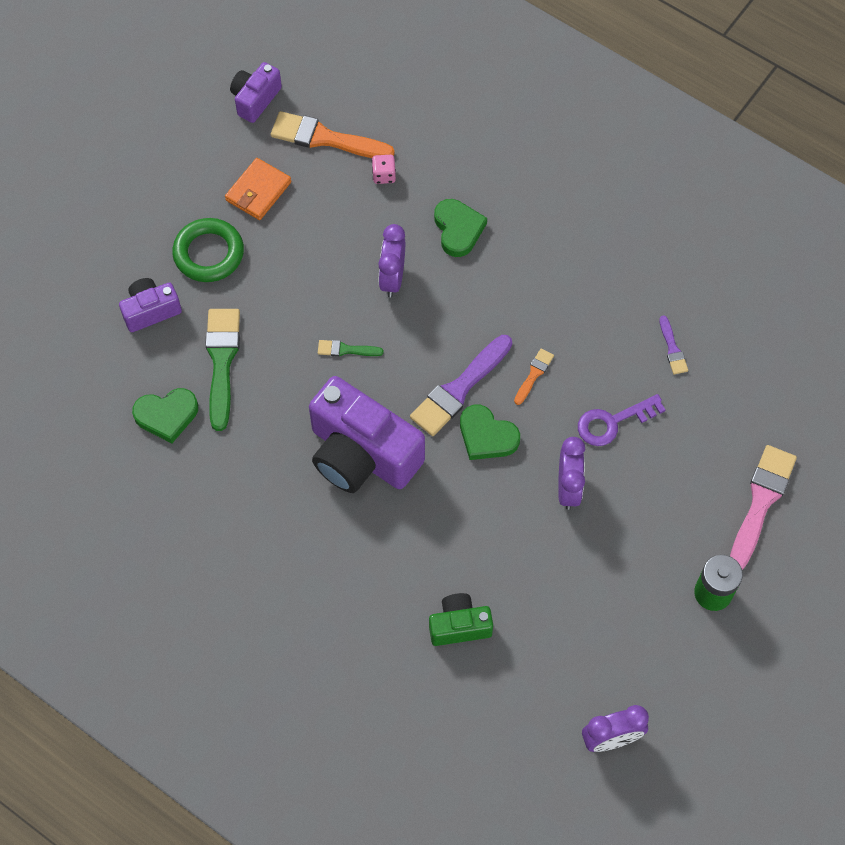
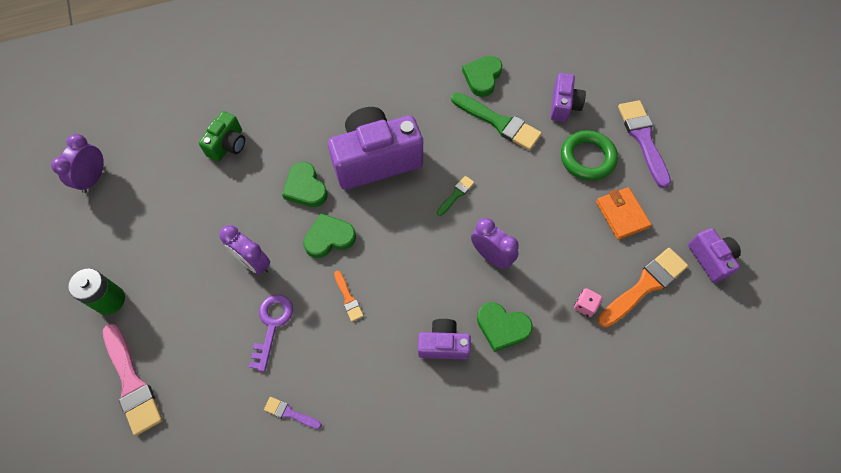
camera: 125 degrees right, 0 degrees up
purple brush [410,335,512,436] -> purple brush moved to [618,100,671,188]
none -> green heart [282,162,328,207]
none -> purple camera [418,319,471,360]

